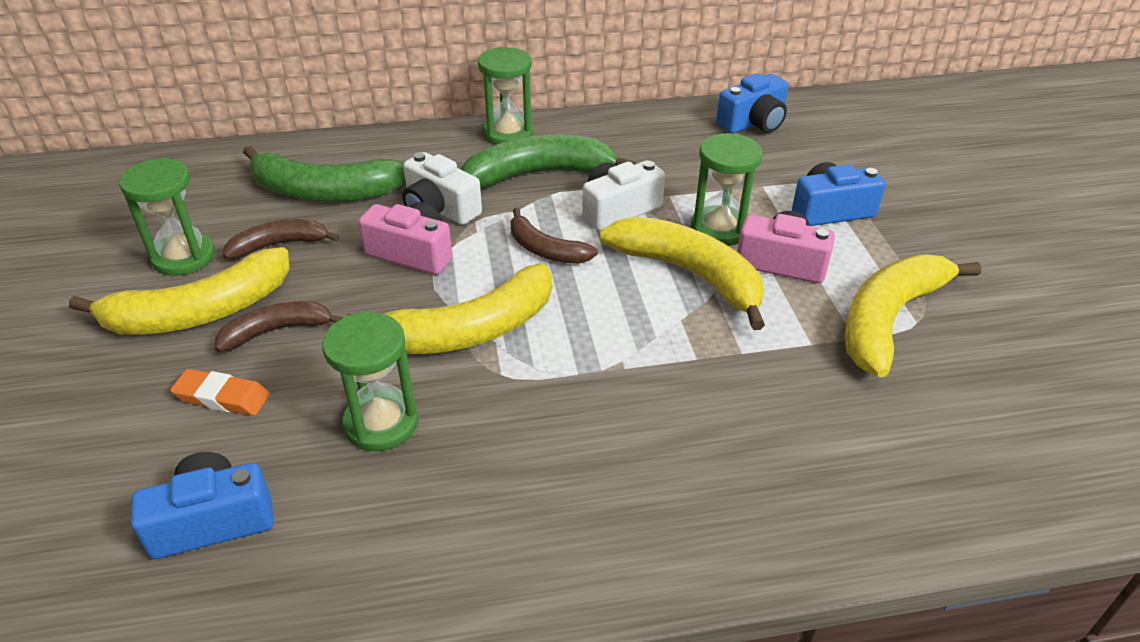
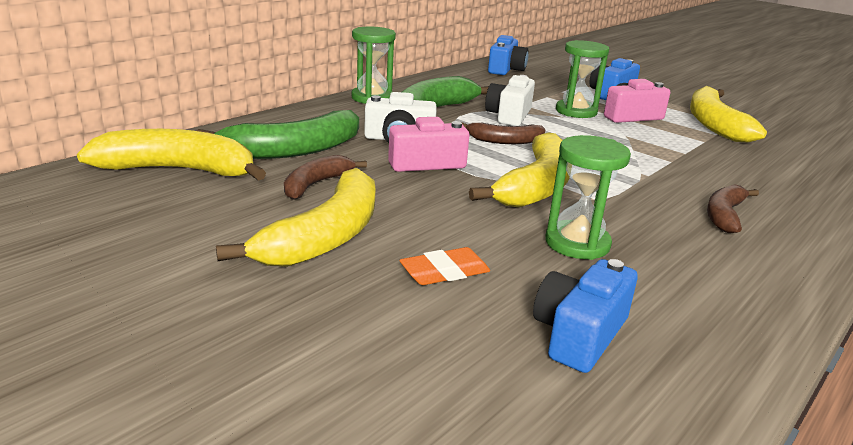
camera: 40 degrees left, 15 degrees down
green hourglass [119,158,215,276] -> none
brown banana [214,301,343,352] -> brown banana moved to [707,184,759,233]
yellow banana [599,216,765,330] -> yellow banana moved to [77,129,266,181]

